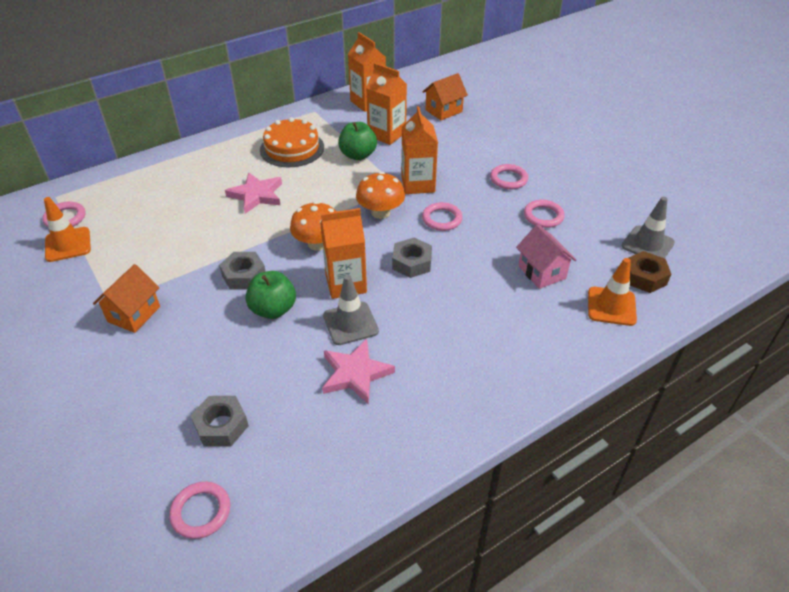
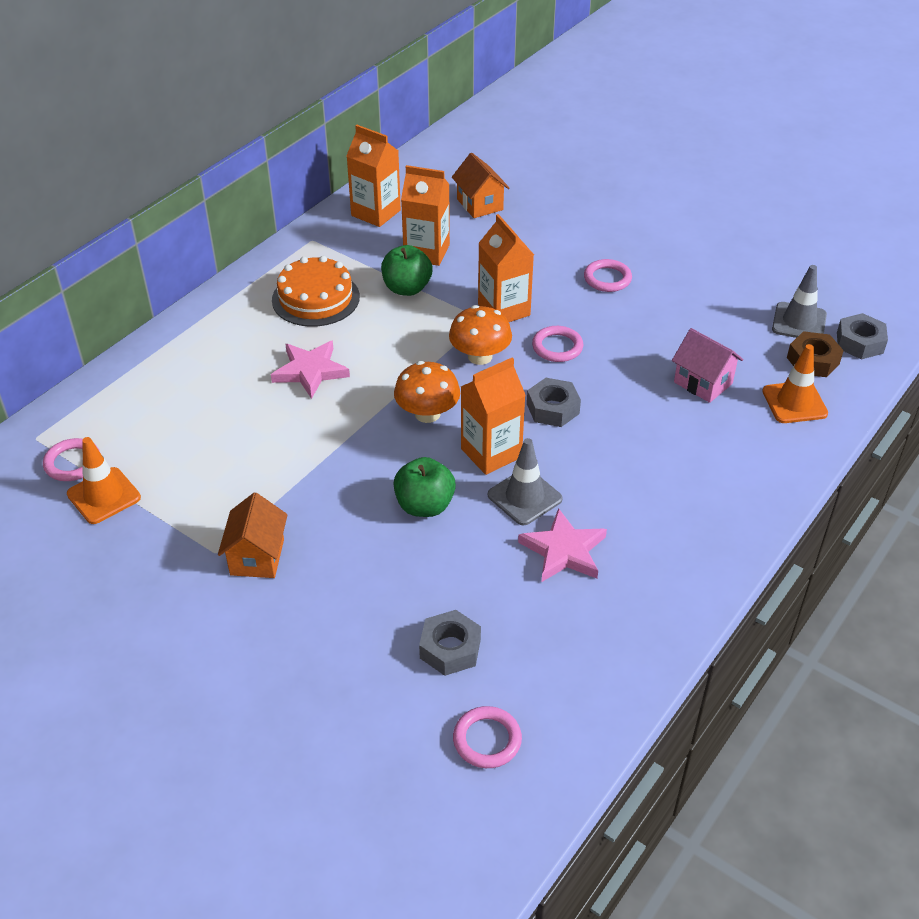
camera: 20 degrees left, 0 degrees up
grey nut [219,252,266,290] -> grey nut moved to [837,313,888,359]
orange house [422,73,468,120] -> orange house turned 60 degrees counterclockwise [452,153,509,218]
pink ring [524,200,565,228] -> none

